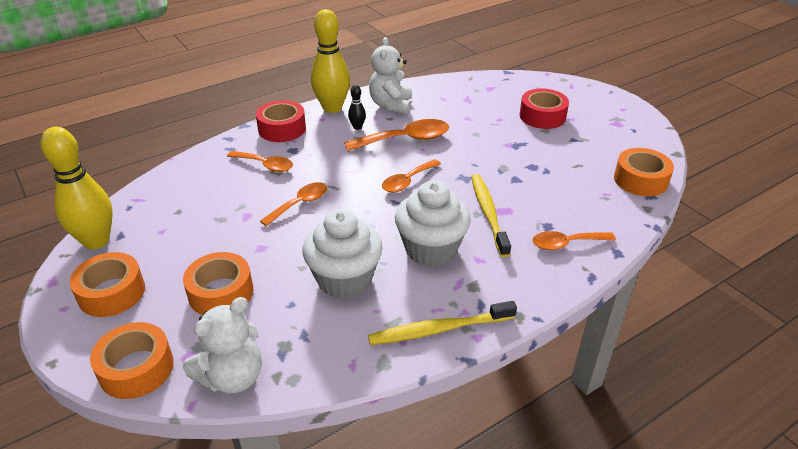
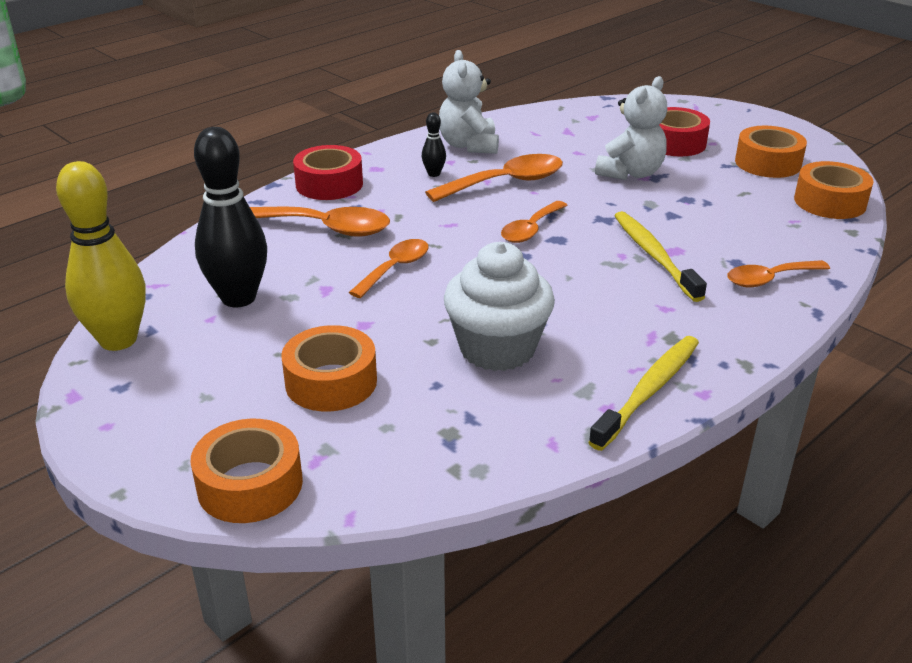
camera: 10 degrees left, 5 degrees down
orange tape [70,252,145,317] -> orange tape moved to [735,126,807,178]
white teddy bear [183,297,262,393] -> white teddy bear moved to [595,76,667,180]
orange spoon [227,151,293,172] -> orange spoon [250,207,390,237], size x1.52
yellow bowling pin [311,9,350,113] -> none
yellow toothbrush [368,301,517,345] -> yellow toothbrush turned 150 degrees clockwise [588,336,699,451]
white cupcake [395,181,471,267] -> none
none -> black bowling pin [194,127,267,307]

